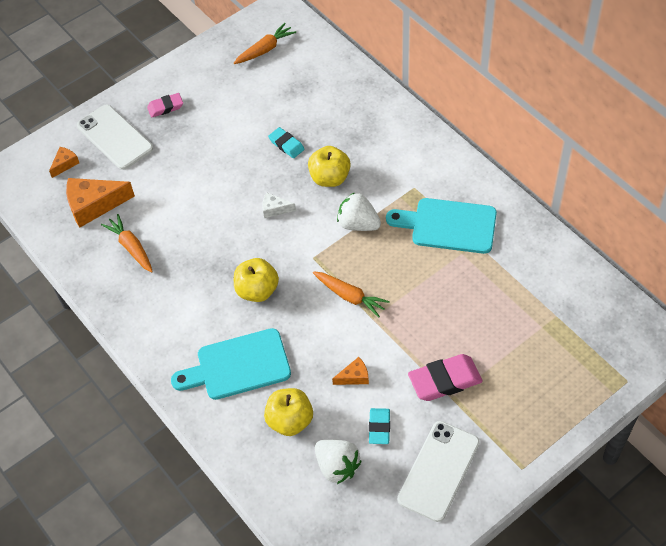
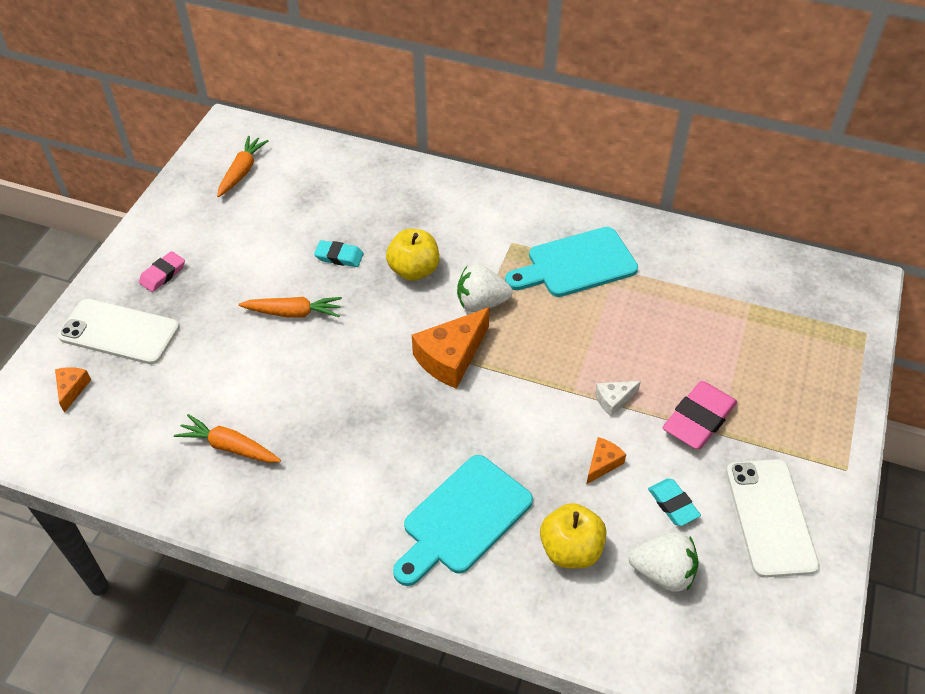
camera: 35 degrees left, 5 degrees down
orange cheese [66,178,135,228] -> orange cheese moved to [412,307,489,389]
yellow apple [234,258,279,302] -> none
white cheese [262,192,296,218] -> white cheese moved to [595,381,641,416]
orange carrot [313,271,390,318] -> orange carrot moved to [238,297,342,318]

